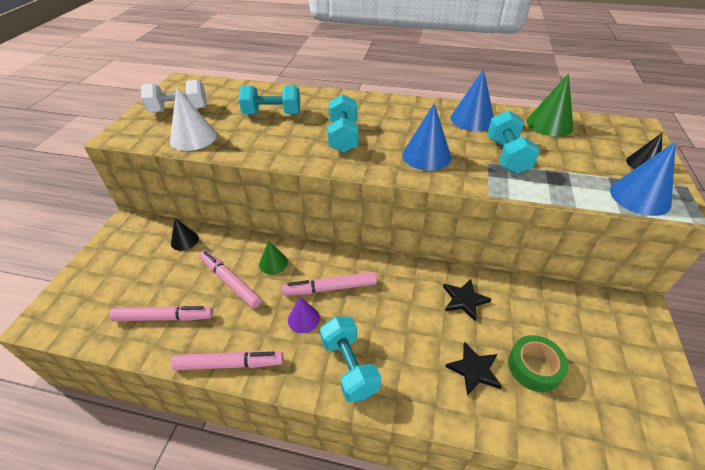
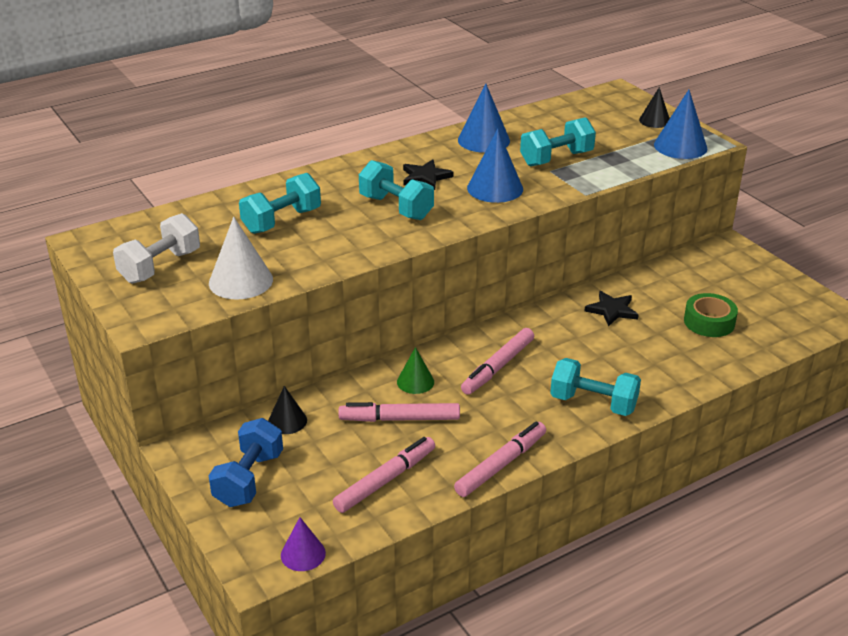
camera: 45 degrees left, 10 degrees down
purple cone [288,297,320,333] -> purple cone moved to [281,517,326,571]
black star [445,342,502,396] -> black star moved to [403,159,453,190]
turquoise dumbbell [488,110,540,174] -> turquoise dumbbell turned 75 degrees counterclockwise [520,117,596,166]
green cone [526,74,573,137] -> none
none -> blue dumbbell [208,418,283,507]

